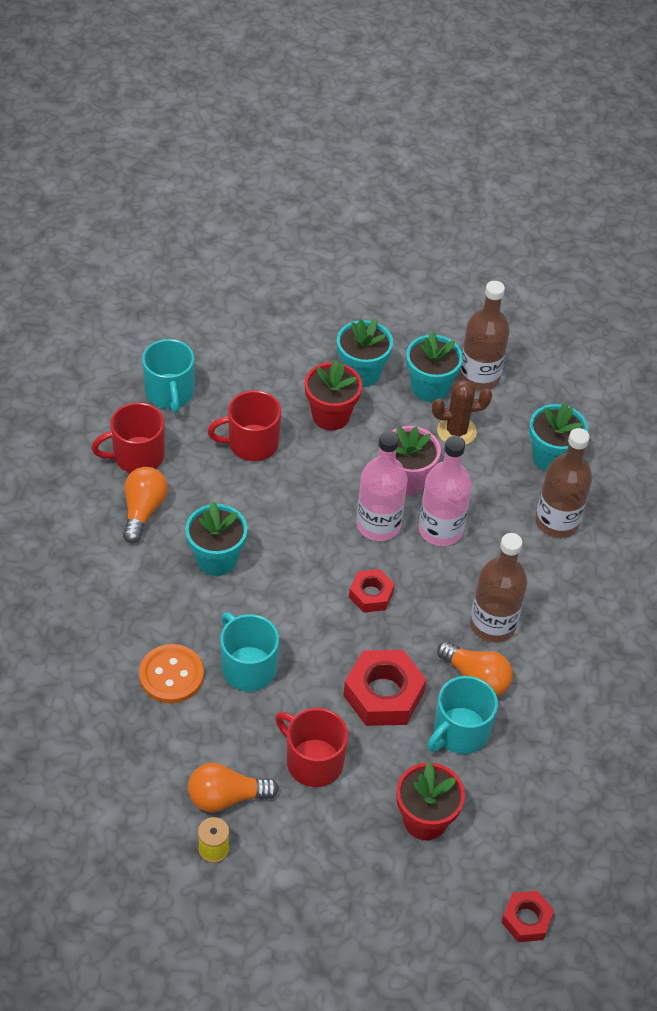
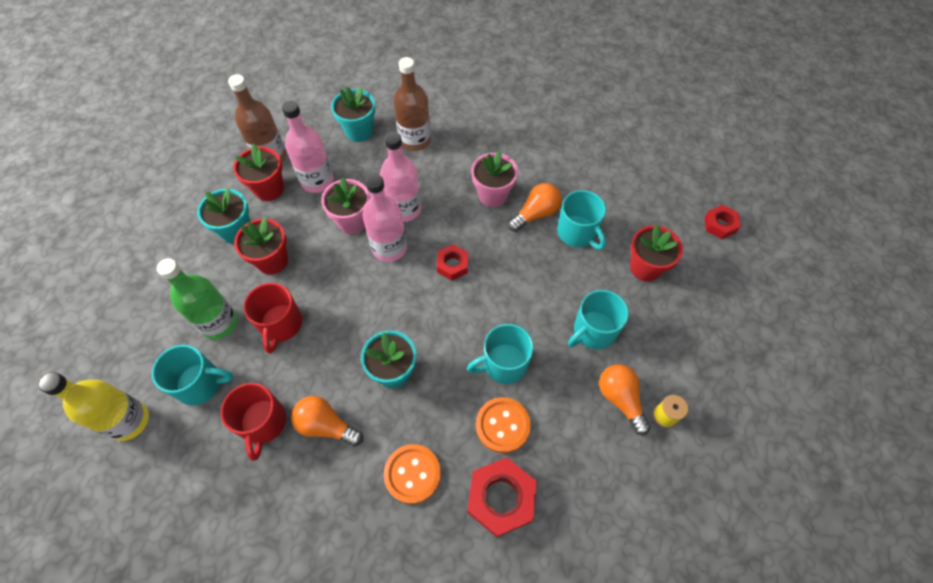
camera: 75 degrees left, 10 degrees up
orange light bulb [188,763,279,812] -> orange light bulb turned 150 degrees clockwise [599,364,651,435]
red mug [275,708,348,787] -> turquoise mug [568,290,629,349]
red nut [343,650,427,726] -> red nut moved to [467,457,537,537]
turquoise flower pot [406,331,463,402] -> red flower pot [234,144,284,201]
brown cactus [432,380,492,445] -> pink bottle [282,101,333,193]
brown bottle [470,533,527,642] -> pink flower pot [471,150,518,207]
none -> yellow bottle [39,372,149,441]
none -> green bottle [157,258,237,339]
none -> orange button [384,444,441,504]

